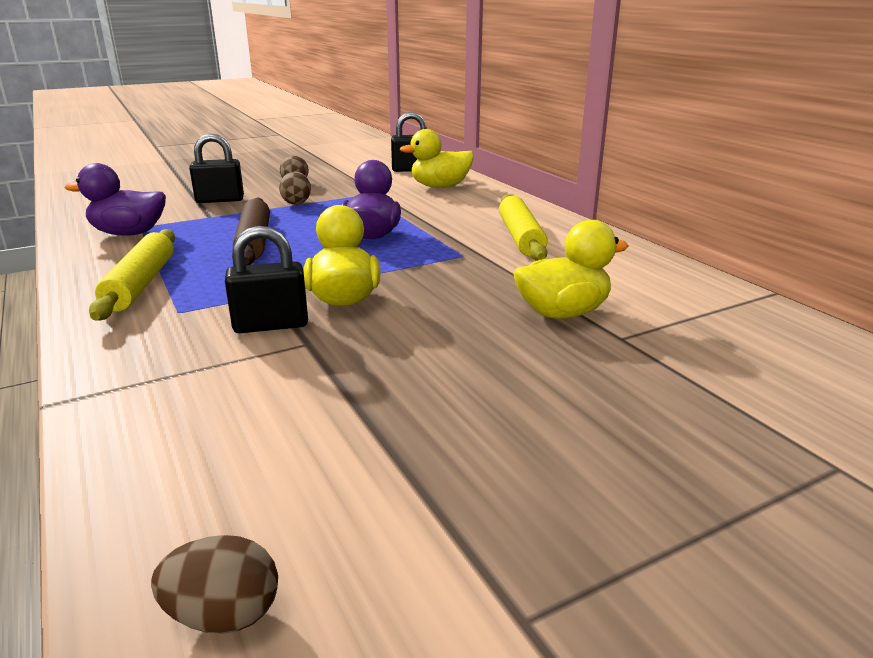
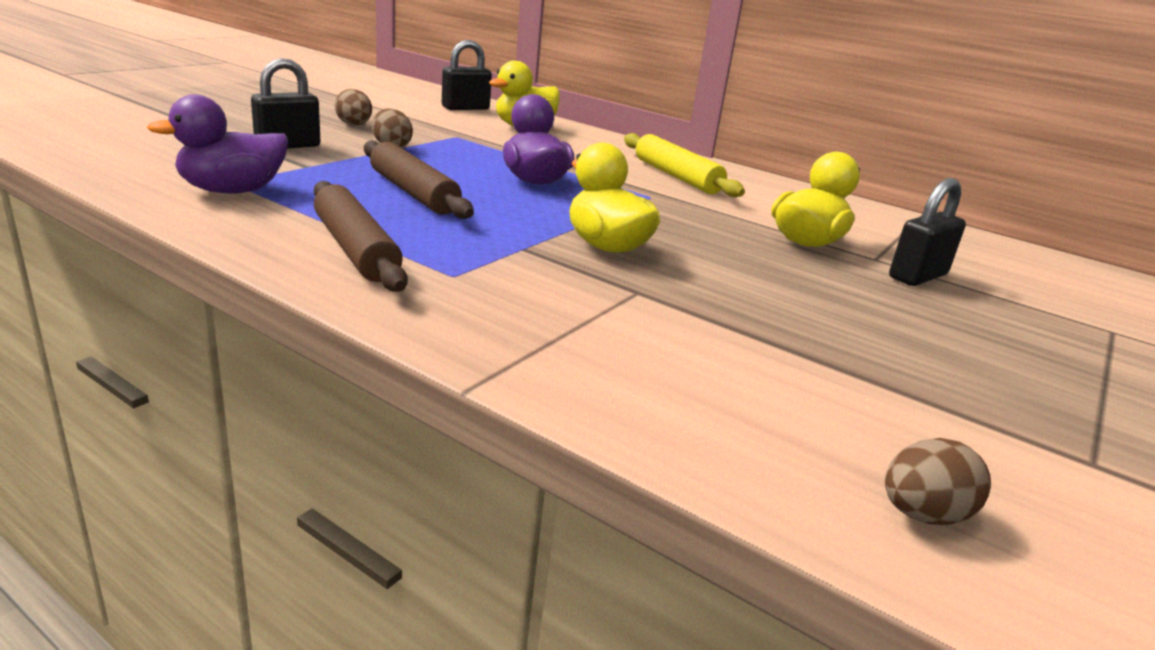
camera: 30 degrees left, 0 degrees up
yellow rolling pin [89,229,175,321] -> brown rolling pin [314,181,408,292]
black padlock [225,226,308,333] -> black padlock moved to [889,178,966,286]

